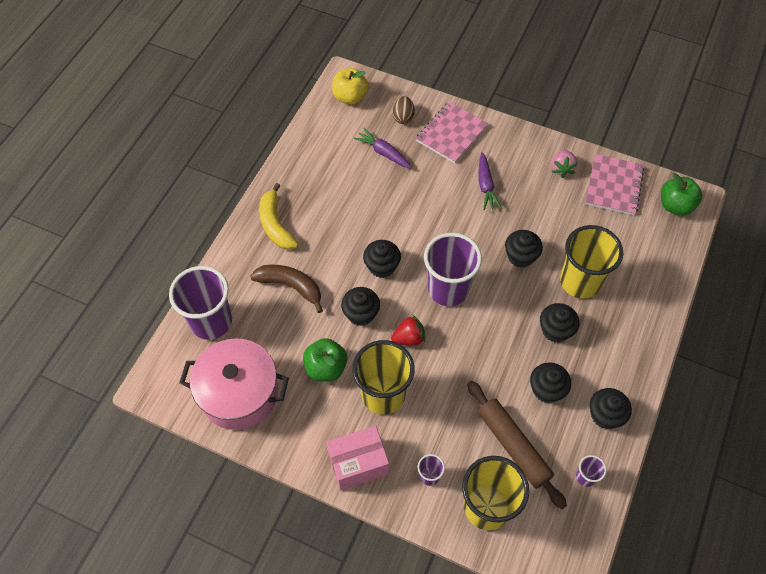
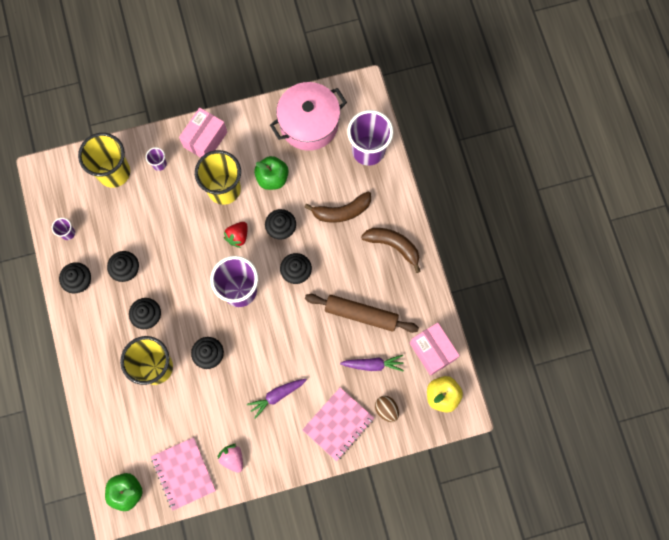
camera: 140 degrees right, 15 degrees up
yellow banana [259,183,298,250] -> brown banana [361,228,421,273]
pink notebook [416,101,489,163] -> pink notebook turned 45 degrees clockwise [302,387,374,461]
brown rolling pin [467,381,567,509] -> brown rolling pin moved to [305,294,419,333]
purple carrot [479,152,501,210] -> purple carrot turned 75 degrees counterclockwise [247,379,307,418]
none -> pink box [410,323,460,376]

